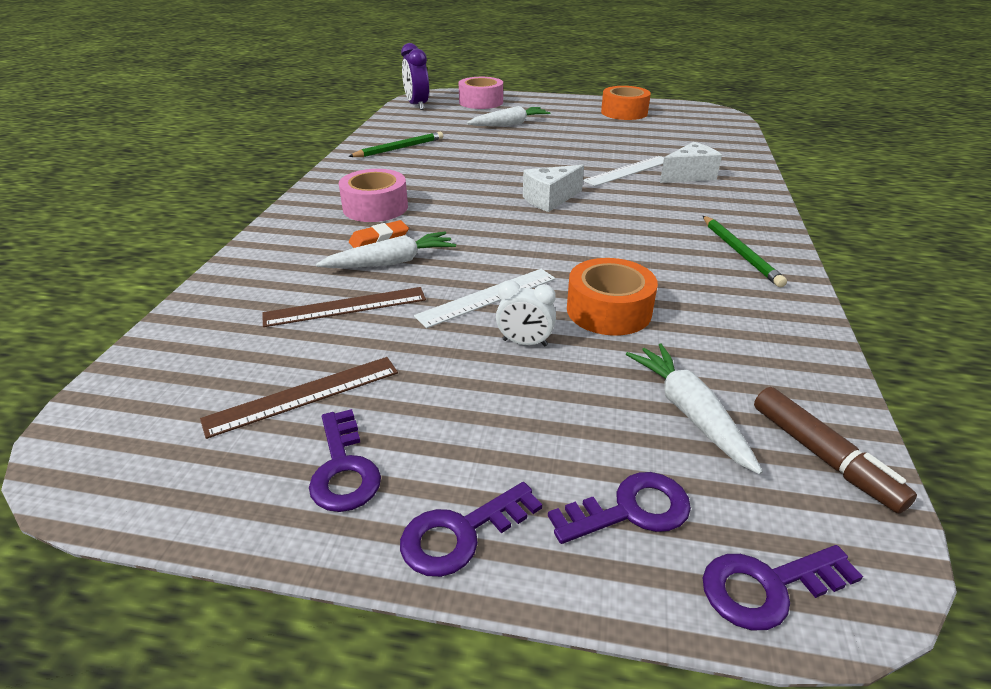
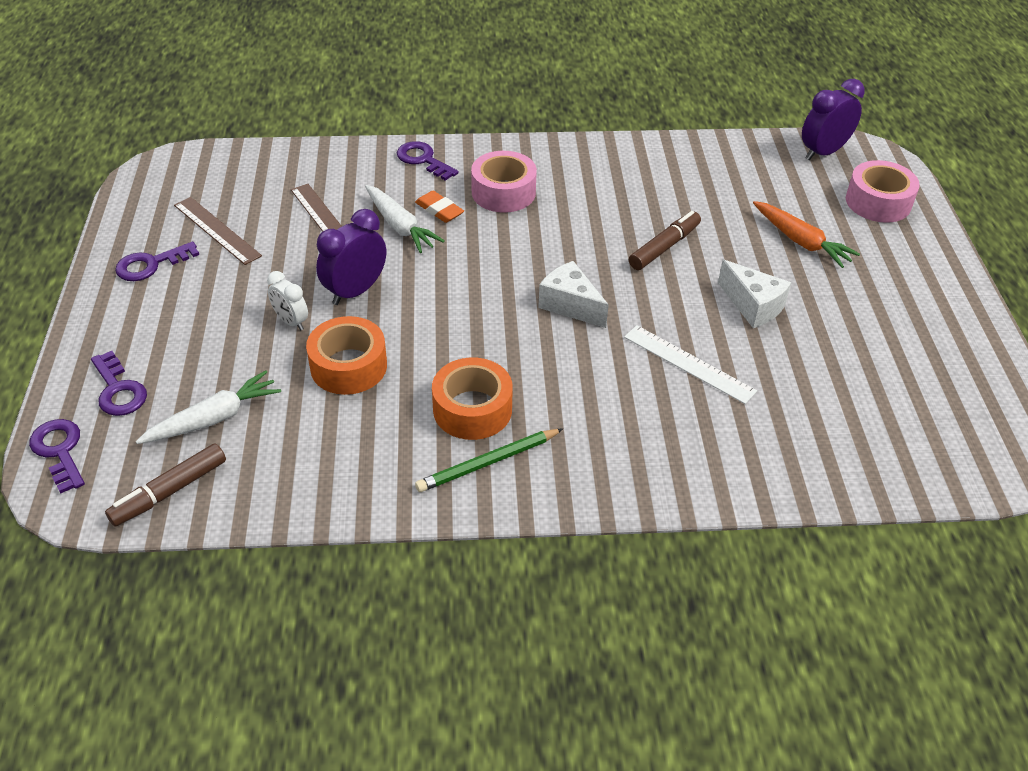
camera: 75 degrees right, 10 degrees up
green pencil [348,132,443,157] -> none
purple key [400,482,542,577] -> purple key moved to [397,141,459,181]
white ruler [414,269,556,328] -> purple clock [316,209,386,305]
white carrot [467,106,551,126] -> orange carrot [753,201,860,268]
white clock [496,280,556,347] -> white clock turned 45 degrees counterclockwise [267,271,308,330]
orange tape [601,86,651,120] -> orange tape moved to [432,357,513,440]
white cheese [660,142,722,183] -> white cheese moved to [718,260,791,328]
none -> brown marker [629,211,701,270]

